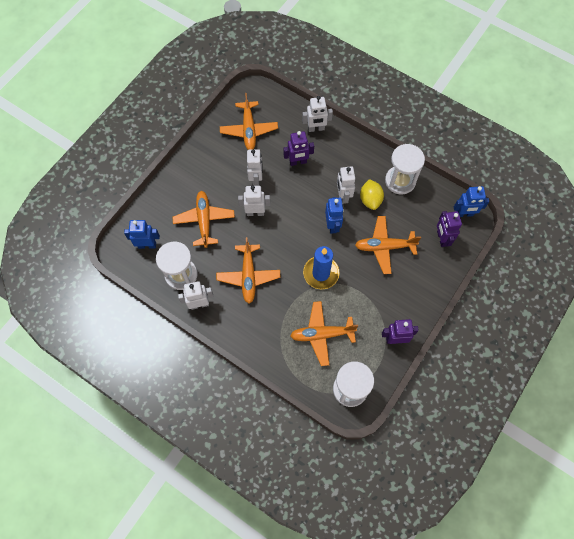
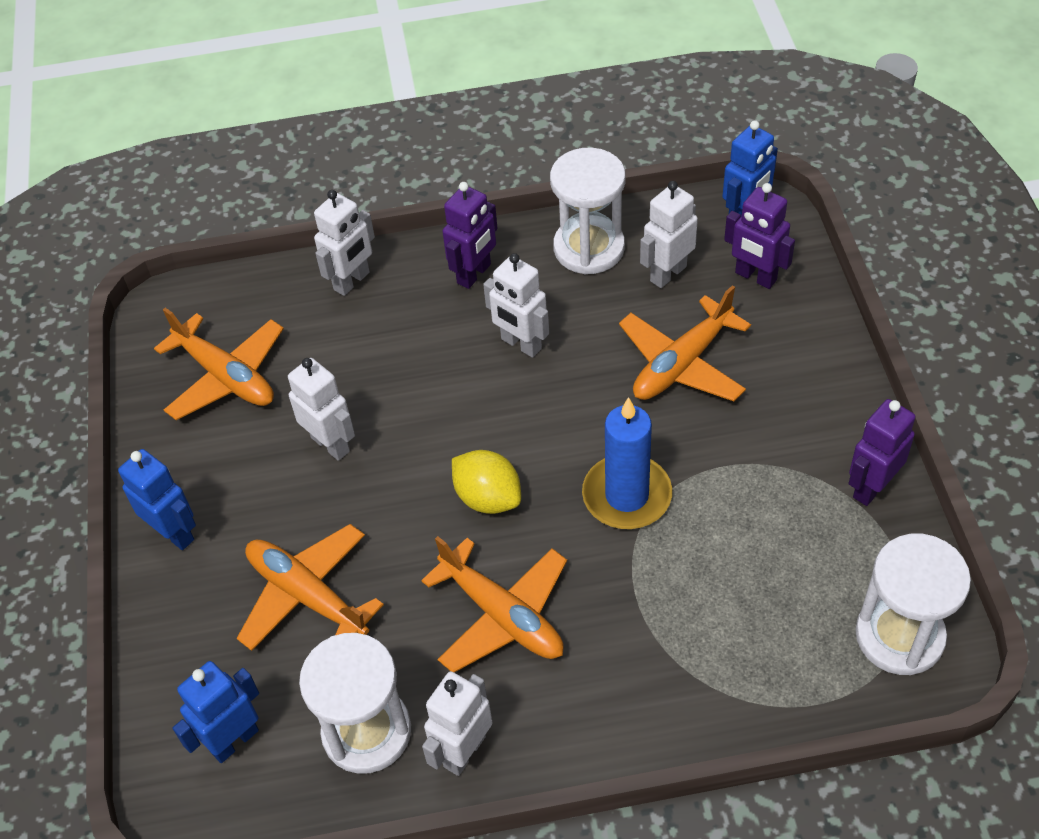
camera: 40 degrees left, 15 degrees down
white robot [238,186,270,216] -> white robot moved to [640,181,698,288]
purple robot [284,131,314,166] -> purple robot moved to [442,182,498,289]
orange plane [290,301,358,366] -> none
blue robot [325,197,344,234] -> blue robot moved to [118,449,196,550]
yellow lemon [360,179,384,210] -> yellow lemon moved to [452,450,521,514]

